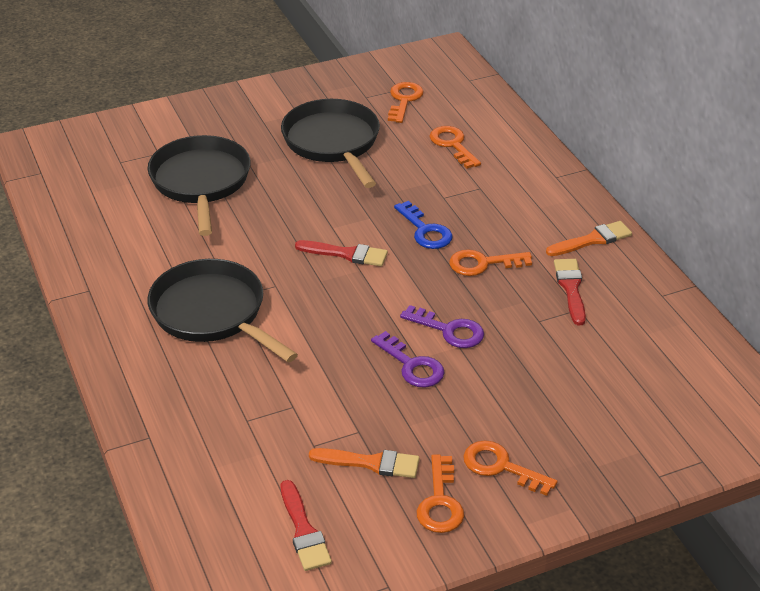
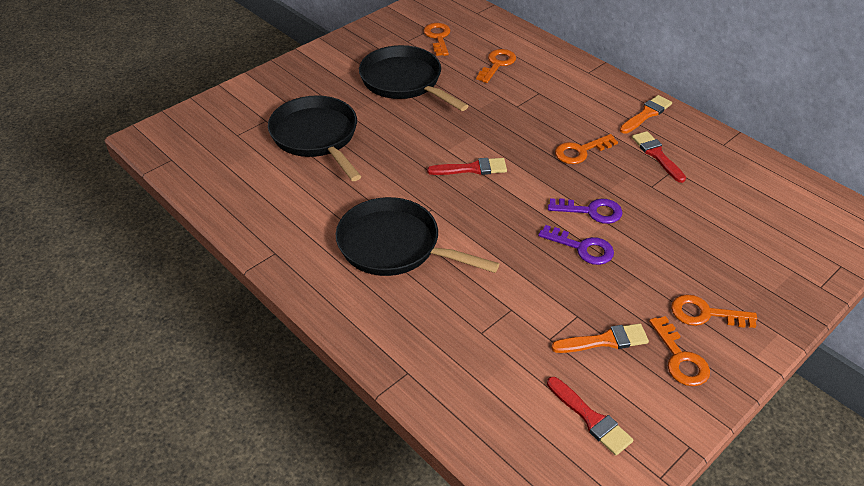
camera: 20 degrees left, 5 degrees up
blue key [394,201,453,249] -> none
orange key [429,126,481,169] -> orange key turned 75 degrees clockwise [476,49,516,83]

